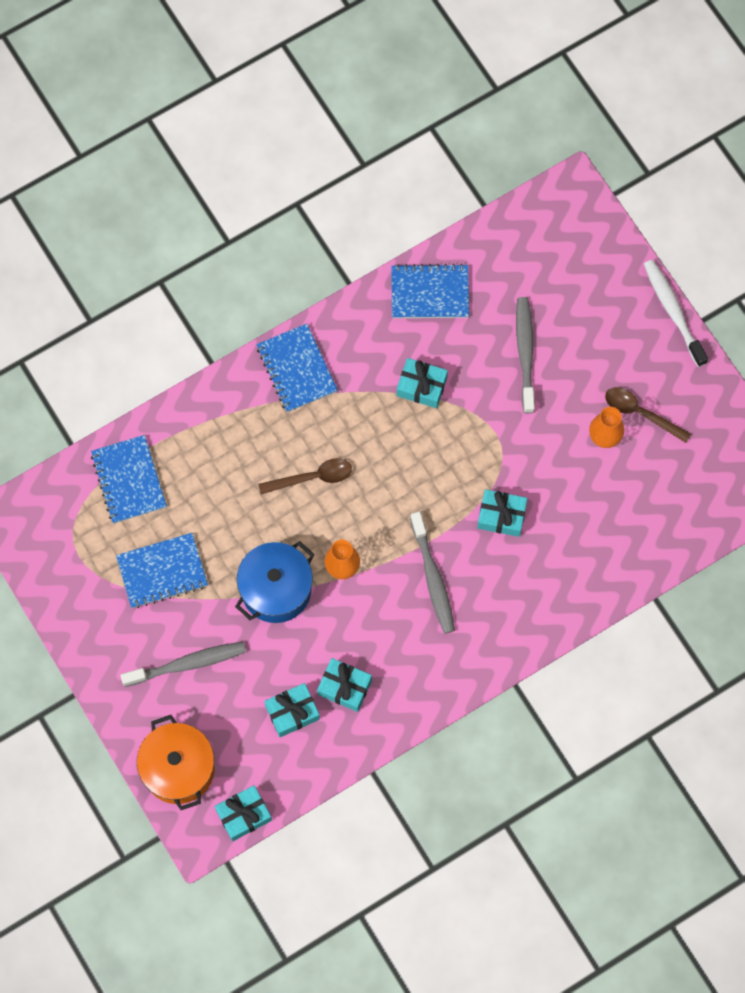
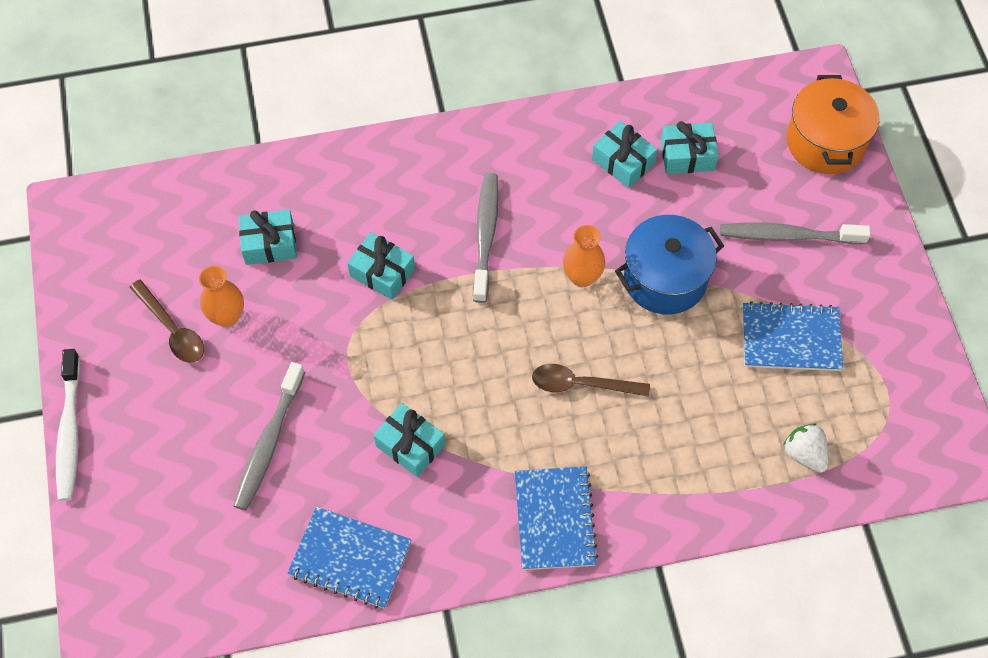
camera: 160 degrees left, 10 degrees down
blue notebook [91,435,167,523] -> white strawberry [783,423,829,473]
turquoise gift [215,785,272,841] -> turquoise gift moved to [239,210,297,265]

